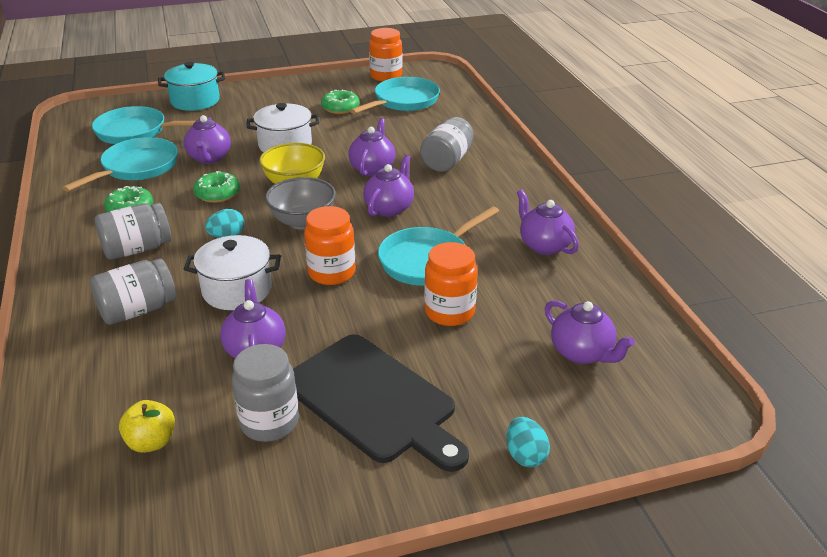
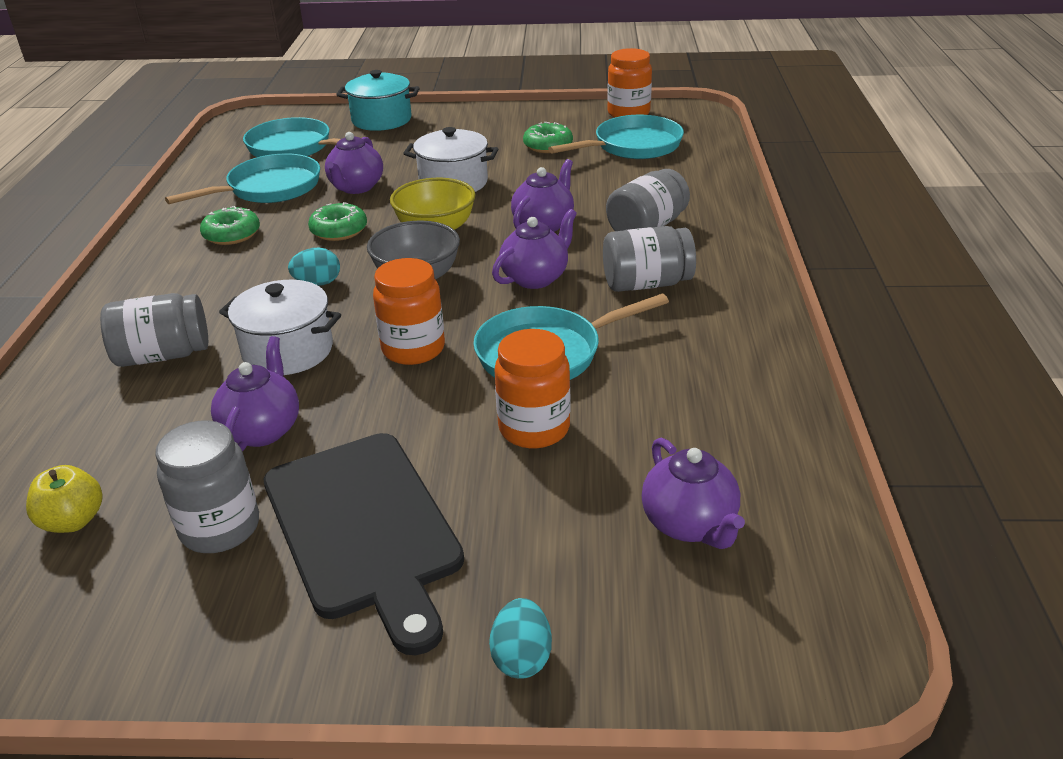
camera: 20 degrees right, 0 degrees up
grey jar [95,203,171,260] -> grey jar moved to [603,226,696,292]
purple teapot [517,190,579,255] -> none

